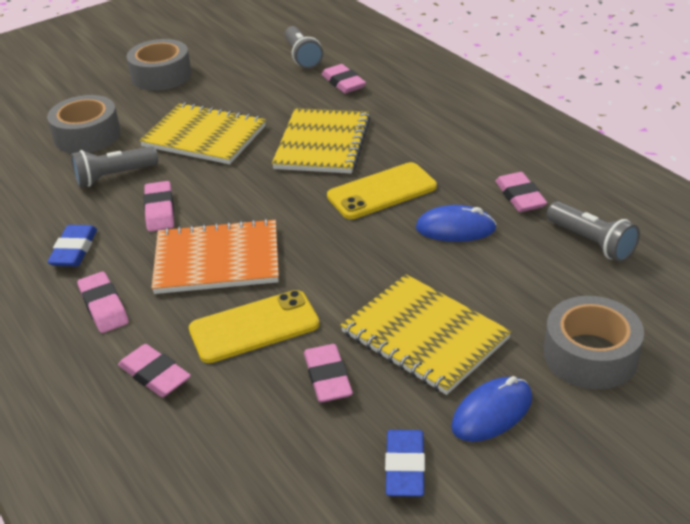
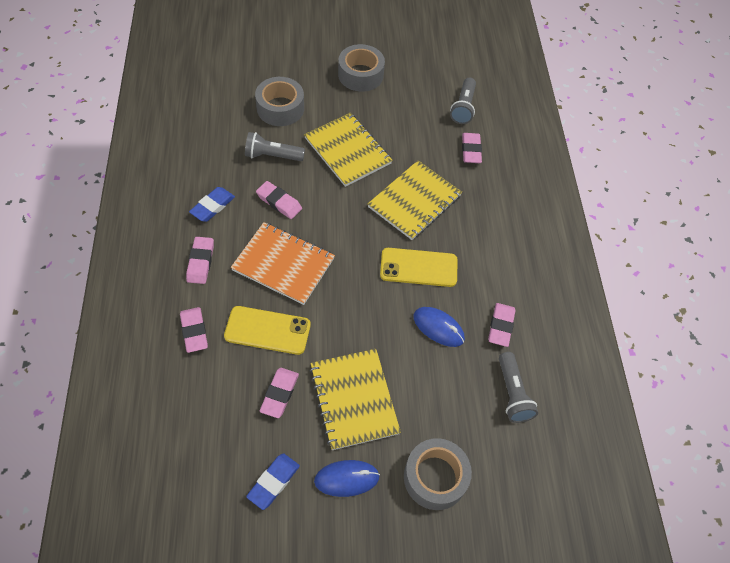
camera: 25 degrees right, 20 degrees up
pink eraser [144,181,174,231] -> pink eraser turned 75 degrees counterclockwise [256,181,302,219]

